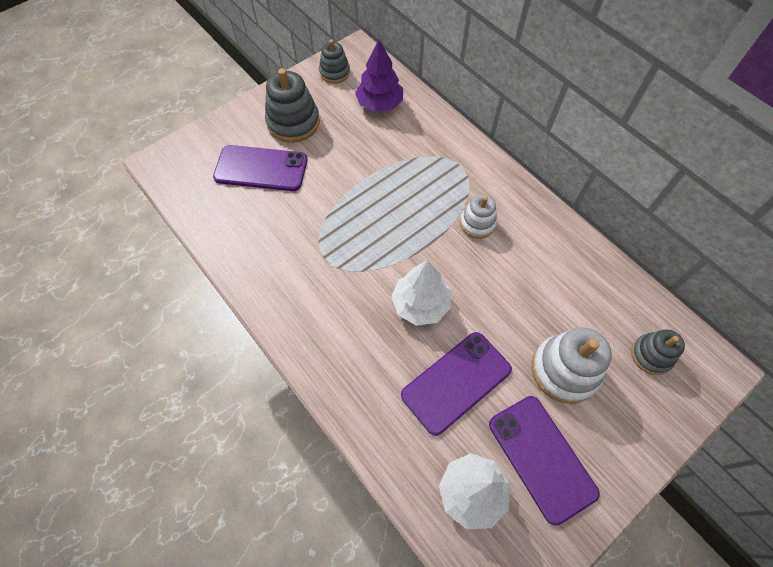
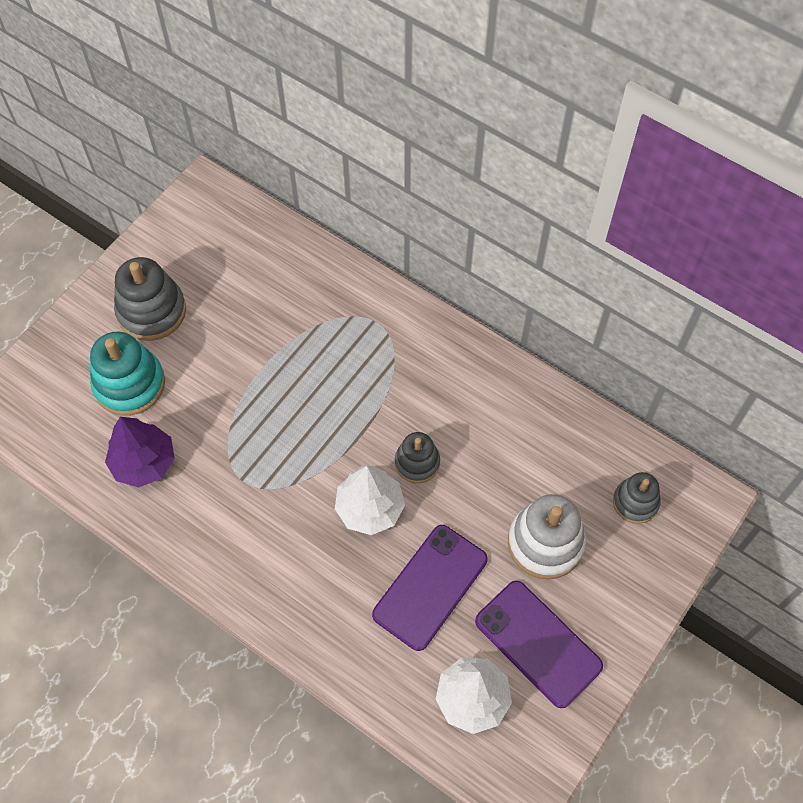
camera: 15 degrees left, 0 degrees up
purple phone [213,145,307,191] -> turquoise stacking toy [90,332,165,416]
grey stacking toy [319,39,350,84] -> grey stacking toy moved to [395,432,440,483]
purple tree [355,39,403,112] -> purple tree moved to [105,417,175,488]
white stacking toy [460,194,497,239] -> none

